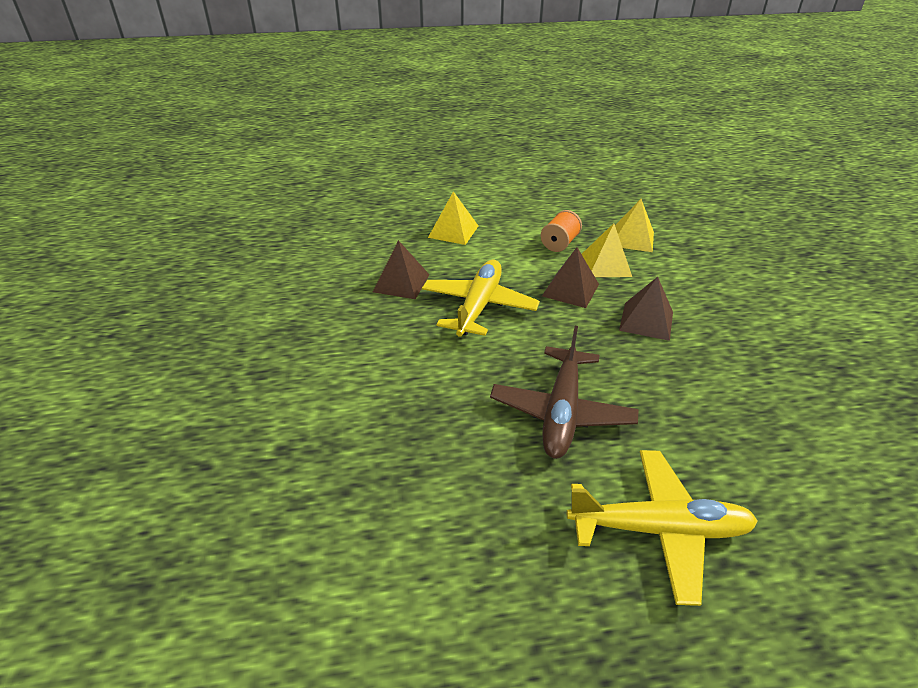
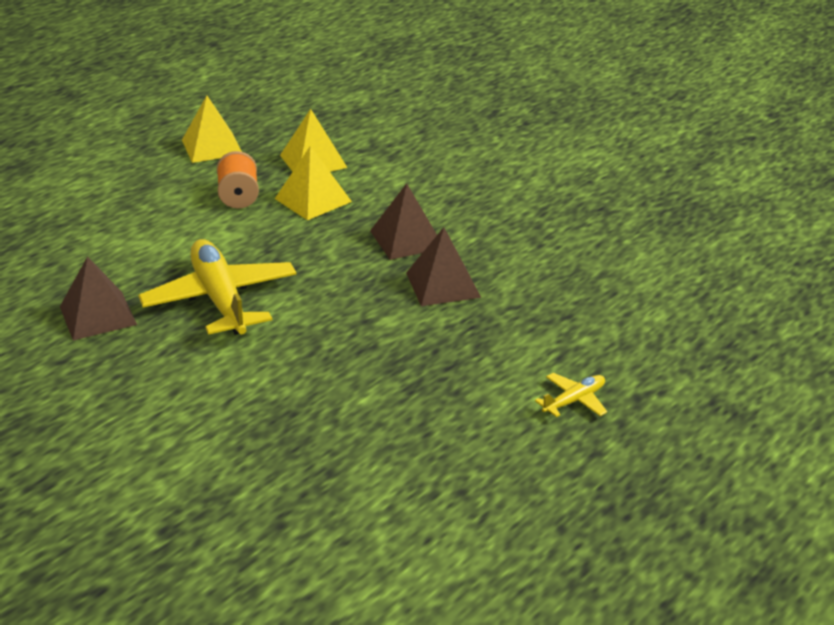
camera: 40 degrees left, 5 degrees down
yellow pyramid [428,191,478,245] -> yellow pyramid moved to [182,95,242,163]
brown plane [490,326,639,459] -> none
brown pyramid [542,247,599,308] -> brown pyramid moved to [406,227,481,306]
yellow plane [567,450,758,606] -> yellow plane [535,373,607,417], size x0.45

